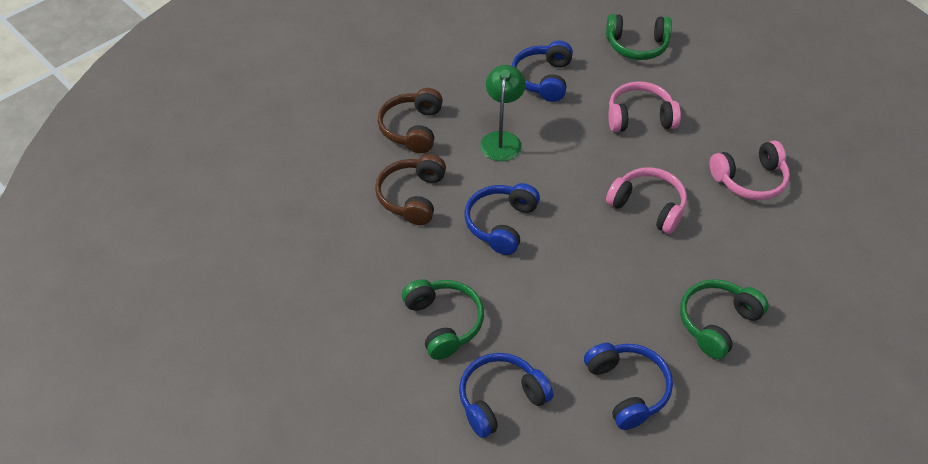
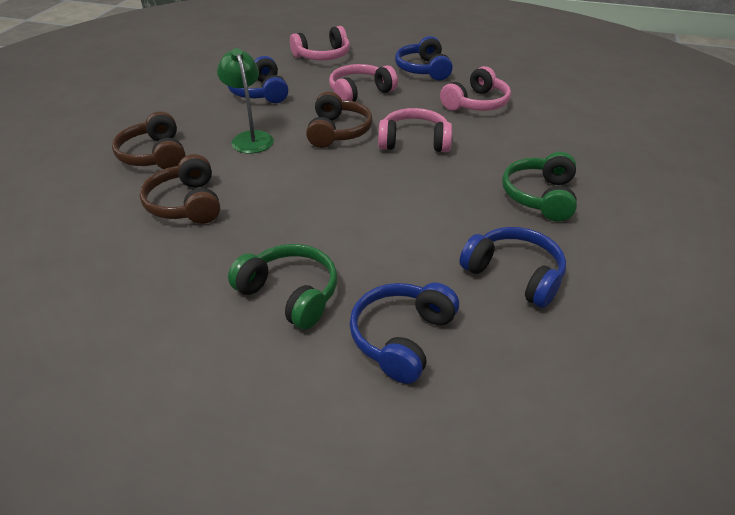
camera: 30 degrees left, 10 degrees down
blue headphones [465,183,540,255] -> blue headphones moved to [395,36,453,81]
green headphones [606,14,672,60] -> pink headphones [290,26,350,60]
none -> brown headphones [306,91,373,148]

